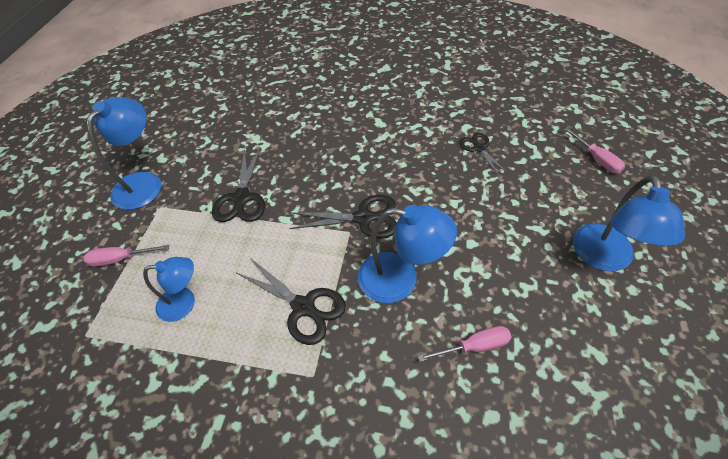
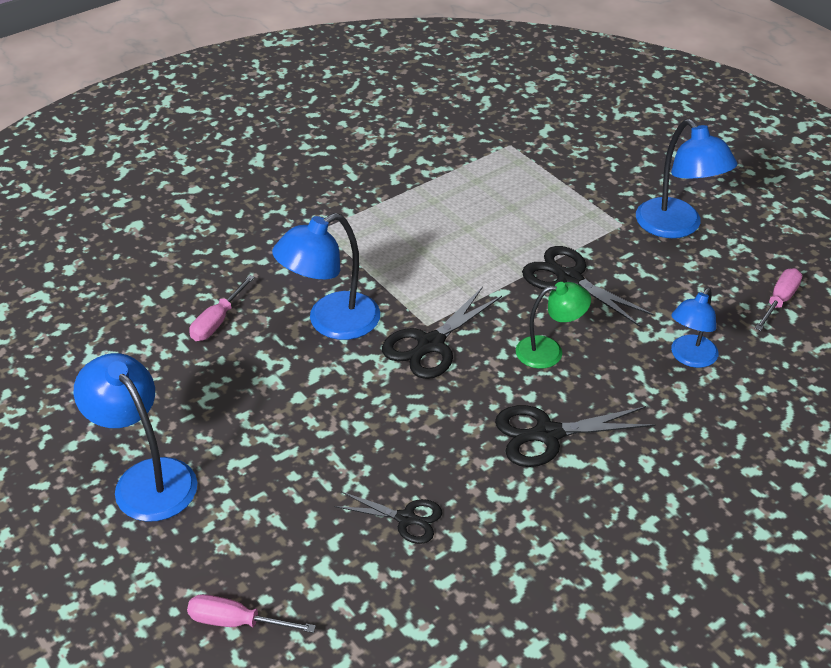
camera: 130 degrees right, 10 degrees down
pink screwdriver [84,245,169,267] -> pink screwdriver moved to [755,268,802,331]
blue lamp [143,257,195,322] -> blue lamp moved to [671,288,718,368]
black scissors [237,258,346,345] -> black scissors moved to [495,405,655,467]
none -> green lamp [516,282,591,369]

